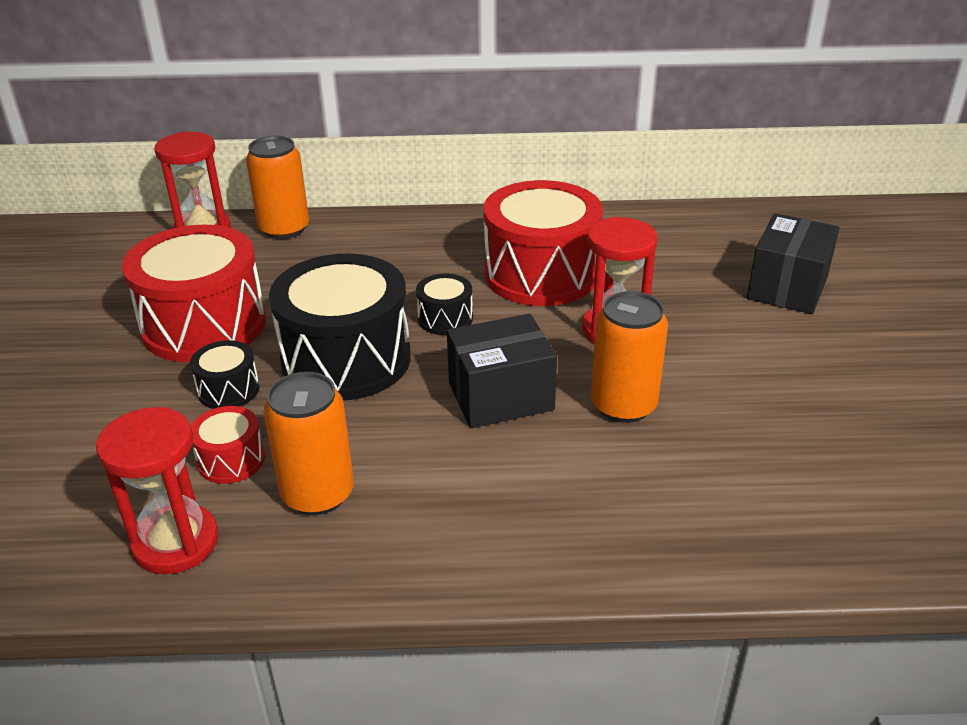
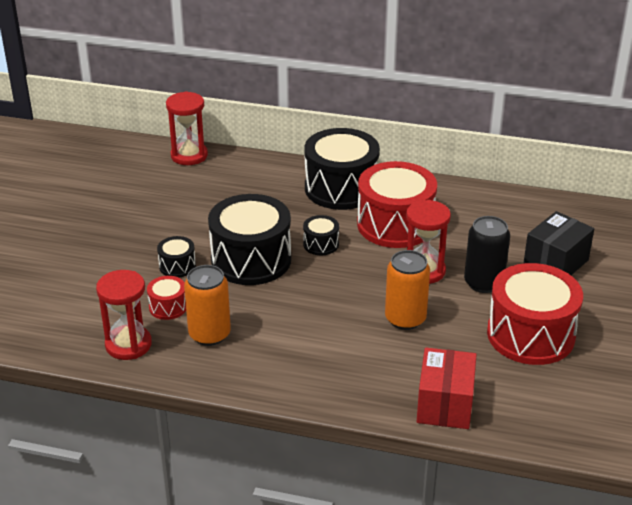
camera: 15 degrees right, 0 degrees up
red drum [122,225,266,362] -> red drum moved to [487,263,583,365]
orange can [246,136,309,239] -> none
black box [447,314,557,428] -> none
none -> black drum [304,128,380,210]
none -> red box [417,348,477,429]
none -> black can [464,216,510,293]

